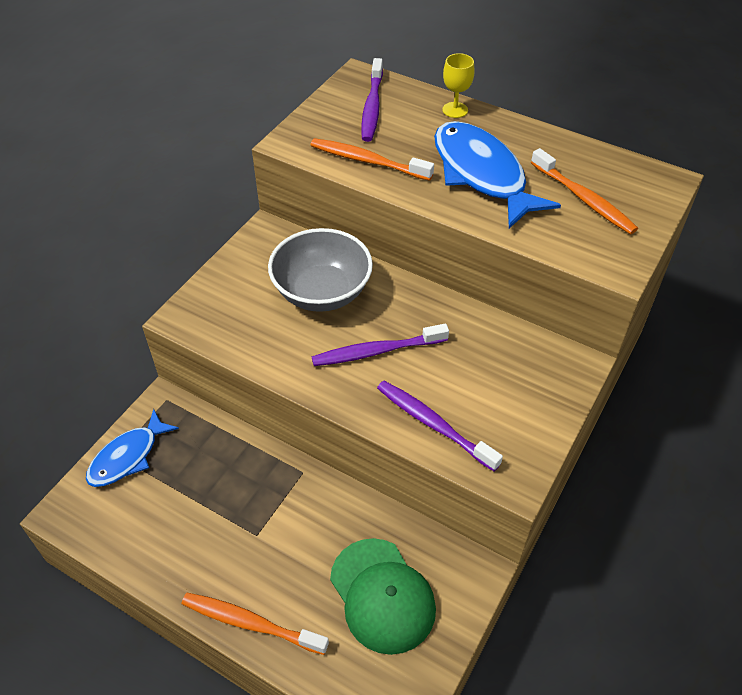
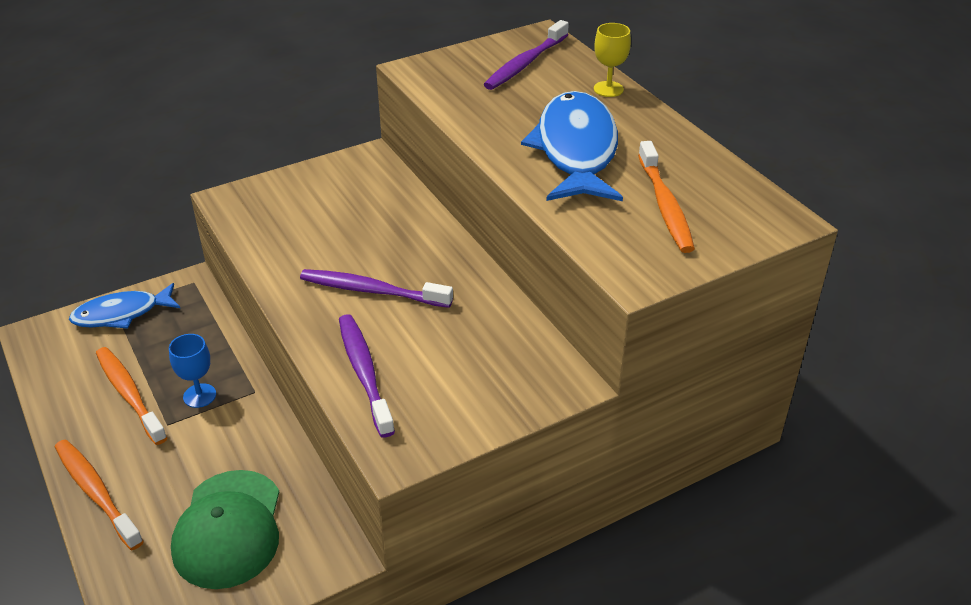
camera: 30 degrees right, 10 degrees down
grey bowl [268,228,373,312] -> none
orange toothbrush [310,138,434,181] -> orange toothbrush moved to [96,347,167,445]
none -> blue goblet [169,334,216,408]

